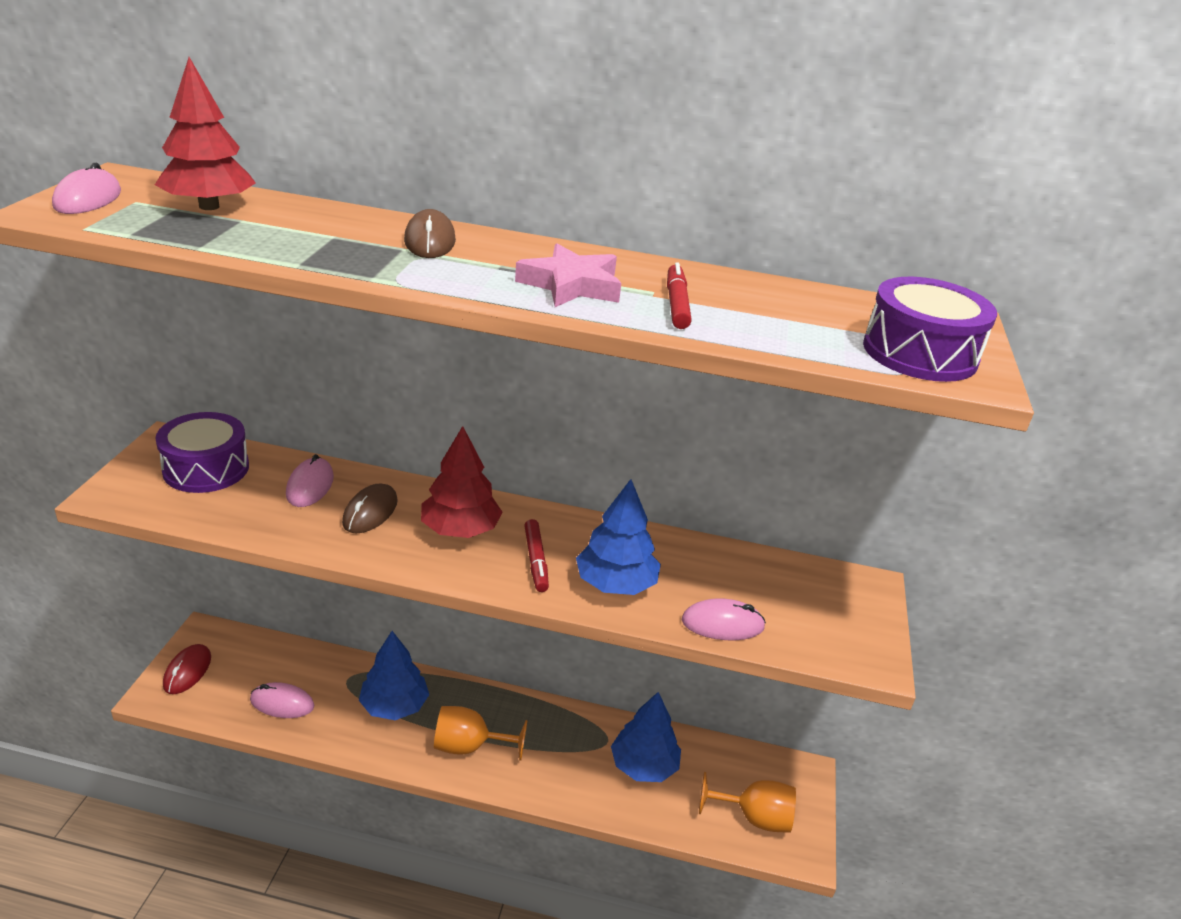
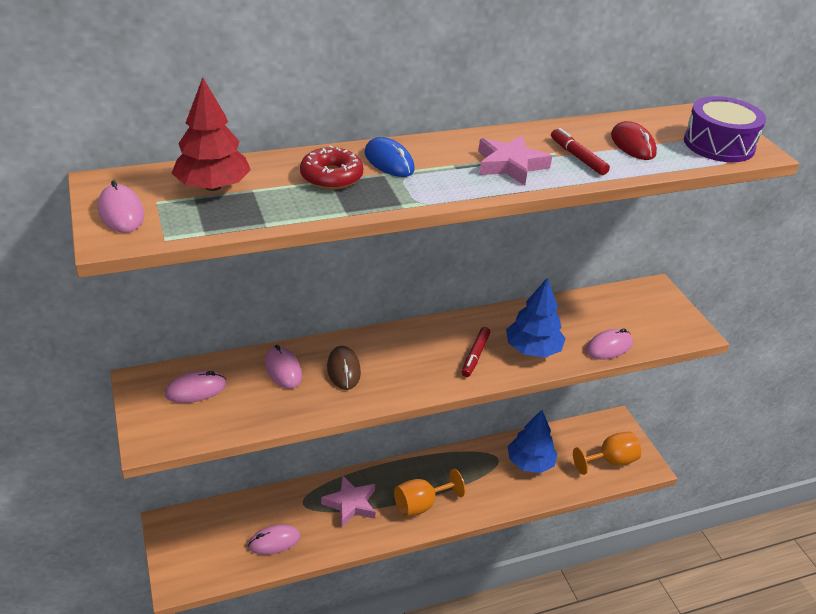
camera: 30 degrees left, 5 degrees up
purple drum [155,412,249,493] -> pink mouse [165,370,226,403]
red mouse [163,644,211,694] -> red mouse moved to [611,121,657,160]
blue tree [359,631,429,720] -> pink star [321,476,376,527]
brown mouse [404,209,456,258] -> blue mouse [365,137,415,177]
red tree [421,426,502,538] -> none
red marker [524,519,549,592] -> red marker turned 60 degrees clockwise [462,327,490,377]
none -> red donut [300,146,363,190]

